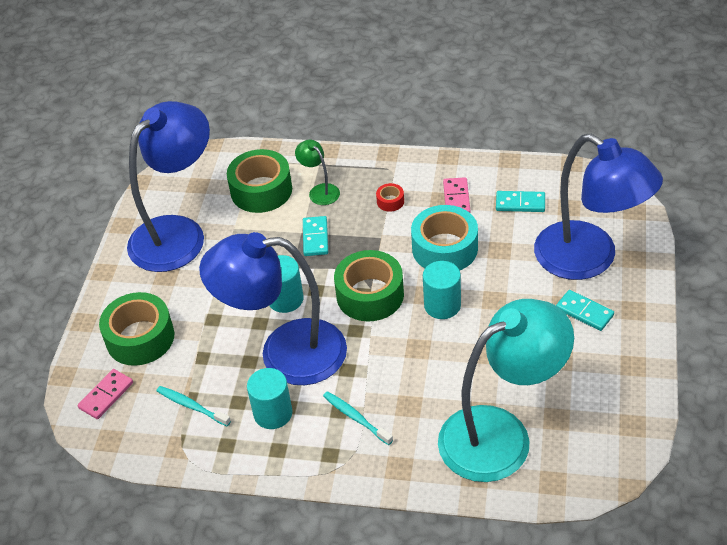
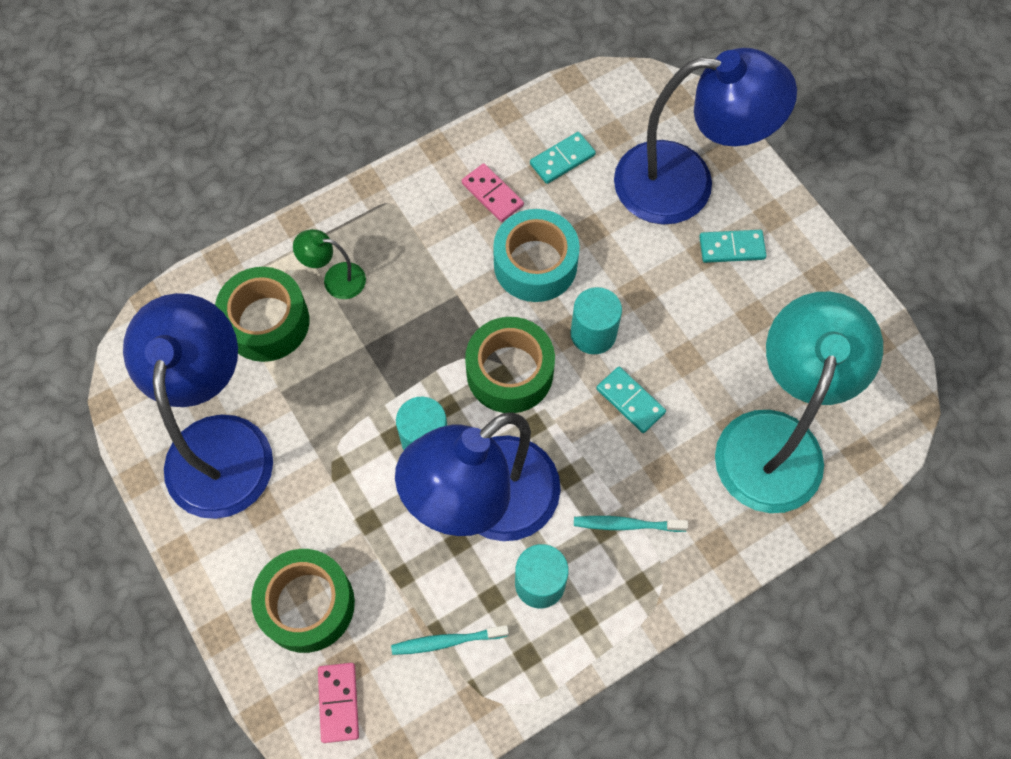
camera: 45 degrees left, 20 degrees up
turquoise domino [303,216,328,256] -> turquoise domino moved to [596,367,666,433]
red tape [376,183,404,212] -> none

